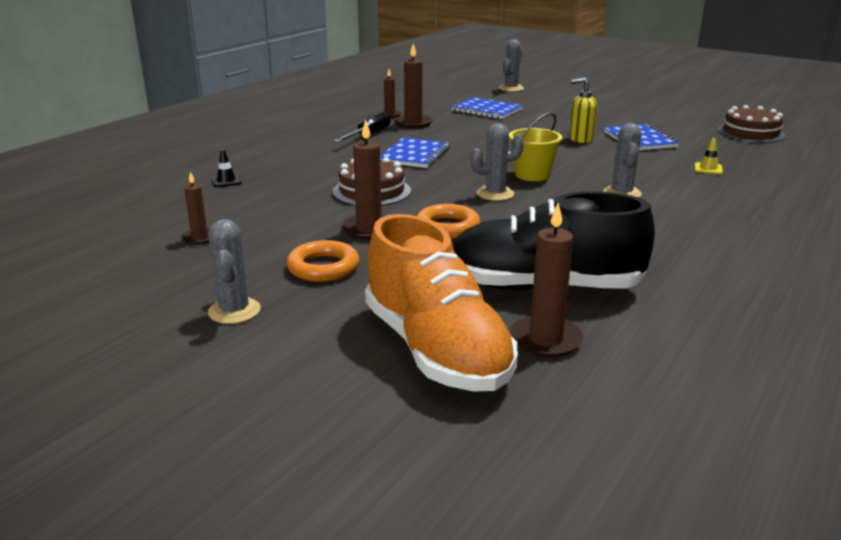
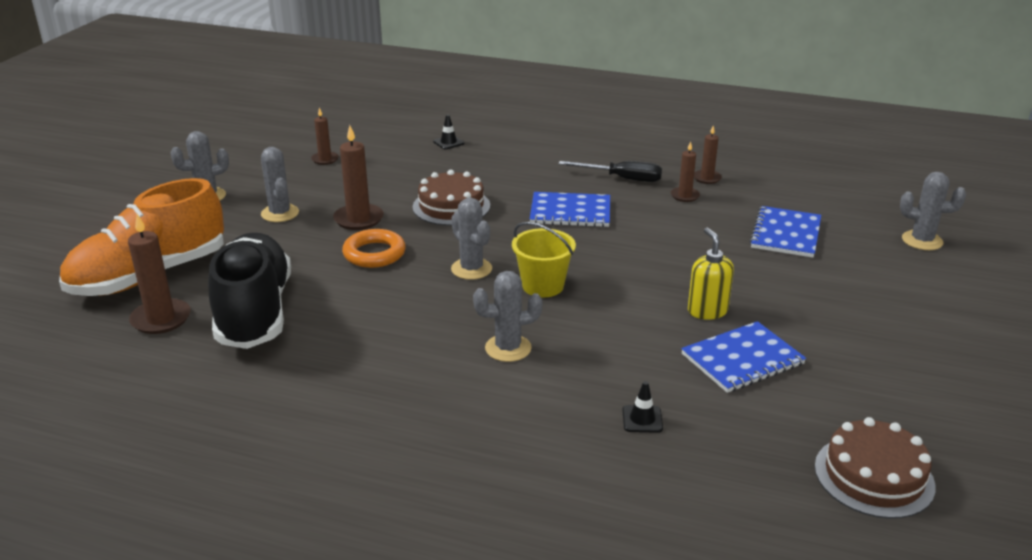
camera: 75 degrees right, 5 degrees up
orange ring [286,240,360,282] -> grey cactus [261,147,299,222]
brown candle [394,44,433,129] -> brown candle [671,141,700,202], size x0.61
yellow traffic cone [695,138,723,174] -> black traffic cone [622,381,663,433]

